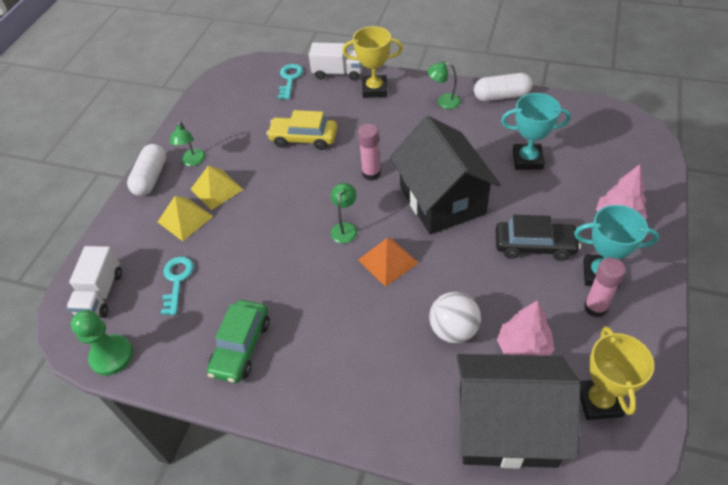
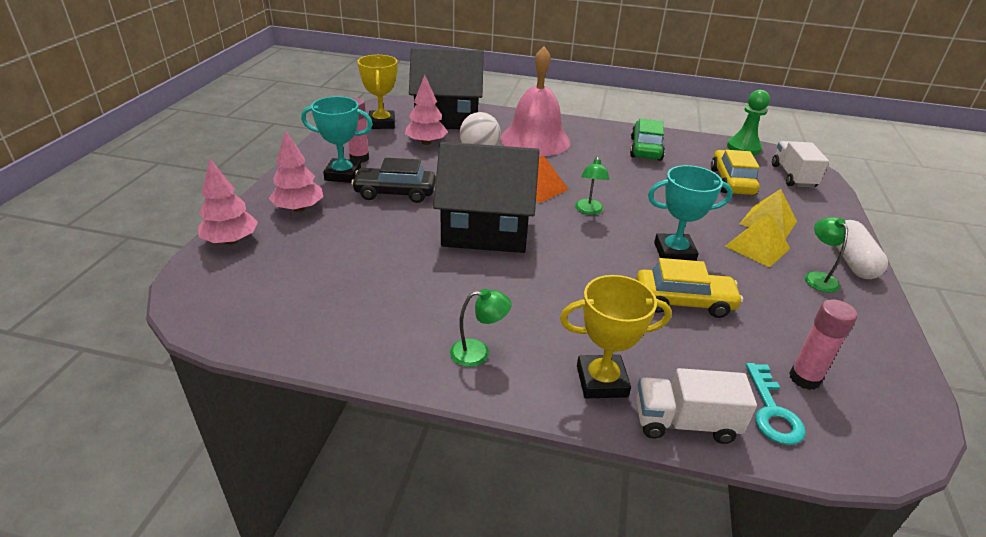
camera: 170 degrees right, 15 degrees down
turquoise key [161,257,194,315] -> yellow car [711,150,760,195]
pink glue stick [358,124,381,180] -> pink glue stick moved to [789,299,857,390]
black house [390,116,501,234] -> black house turned 60 degrees counterclockwise [433,142,540,253]
white capsule [474,73,532,101] -> none
turquoise trophy [501,93,571,170] -> turquoise trophy moved to [648,165,733,261]
none -> pink tree [198,159,258,245]
none -> pink bell [501,46,570,156]

